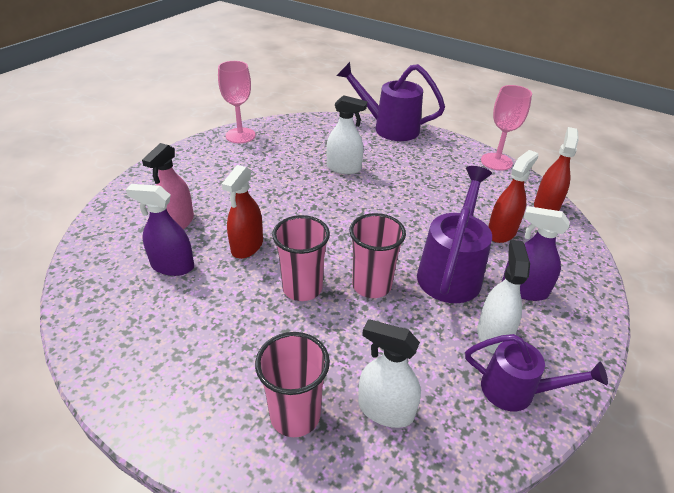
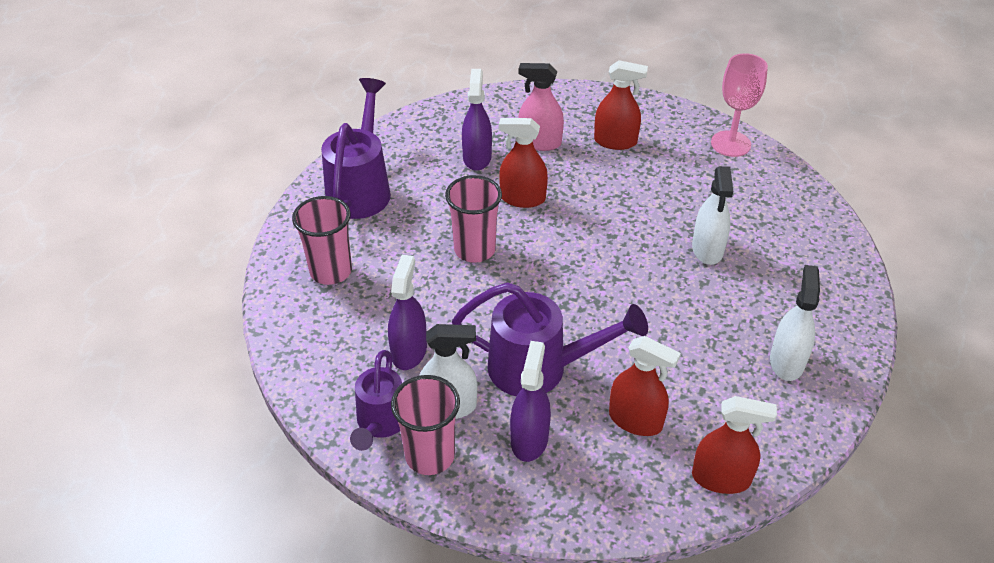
camera: 80 degrees right, 5 degrees up
purple watering can [336,62,445,141] -> purple watering can moved to [321,78,391,219]
pink cup [349,213,406,298] -> pink cup moved to [391,375,460,475]
white spray bottle [358,319,421,428] -> white spray bottle moved to [770,265,820,381]
pink goblet [481,85,532,171] -> none
none -> purple spray bottle [388,255,427,370]
none -> red spray bottle [594,60,648,150]

